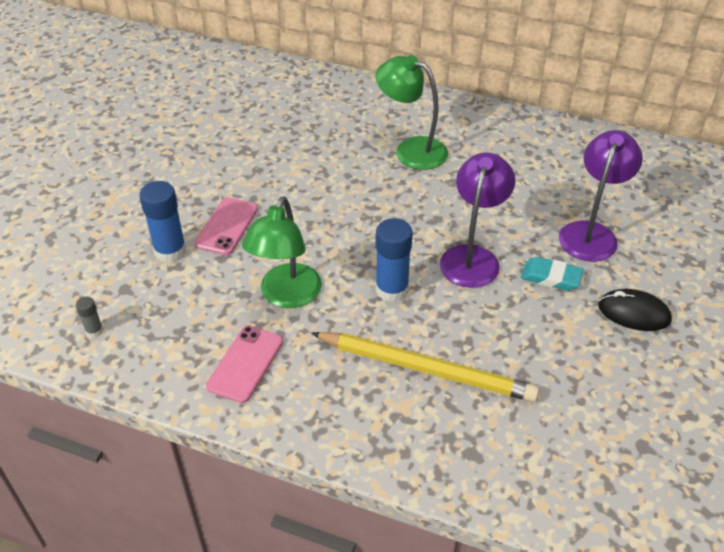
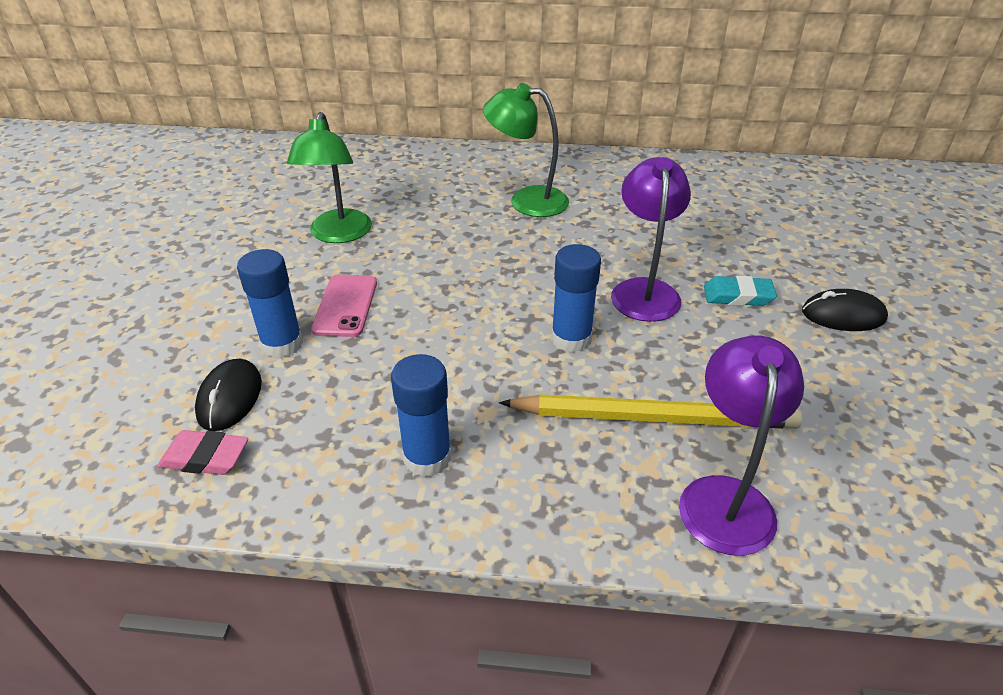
camera: 15 degrees left, 5 degrees down
grey glue stick [76,297,103,337] -> pink eraser [158,430,248,475]
pink phone [206,326,283,403] -> blue glue stick [391,354,451,477]
green lamp [242,196,322,308] -> green lamp moved to [287,112,372,243]
purple lamp [559,130,643,262] -> purple lamp moved to [679,336,804,556]
none -> black mouse [195,359,262,431]

